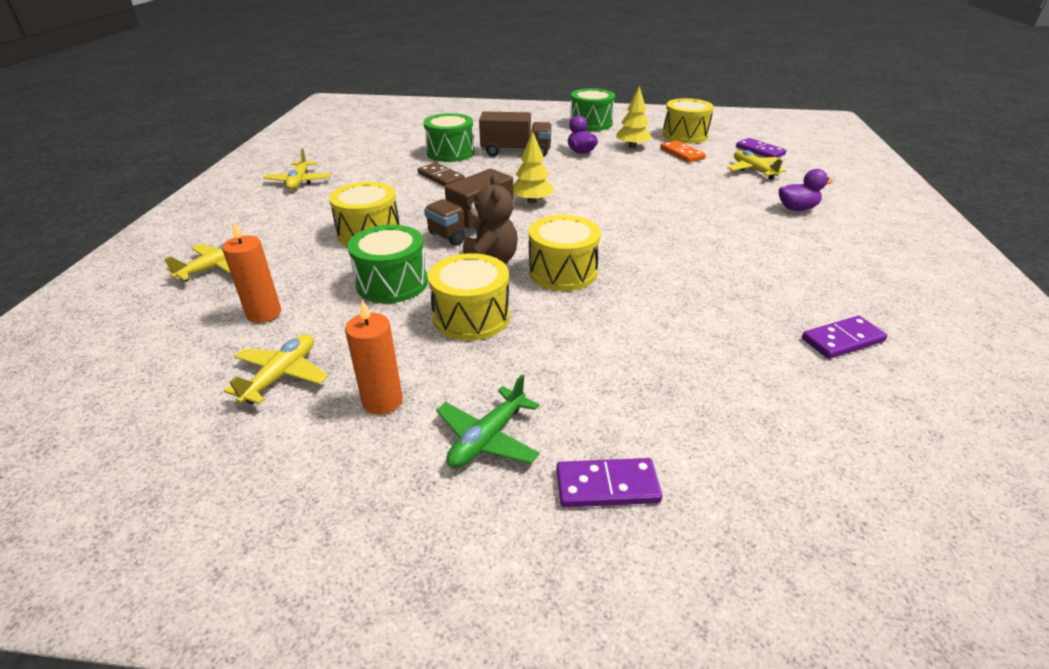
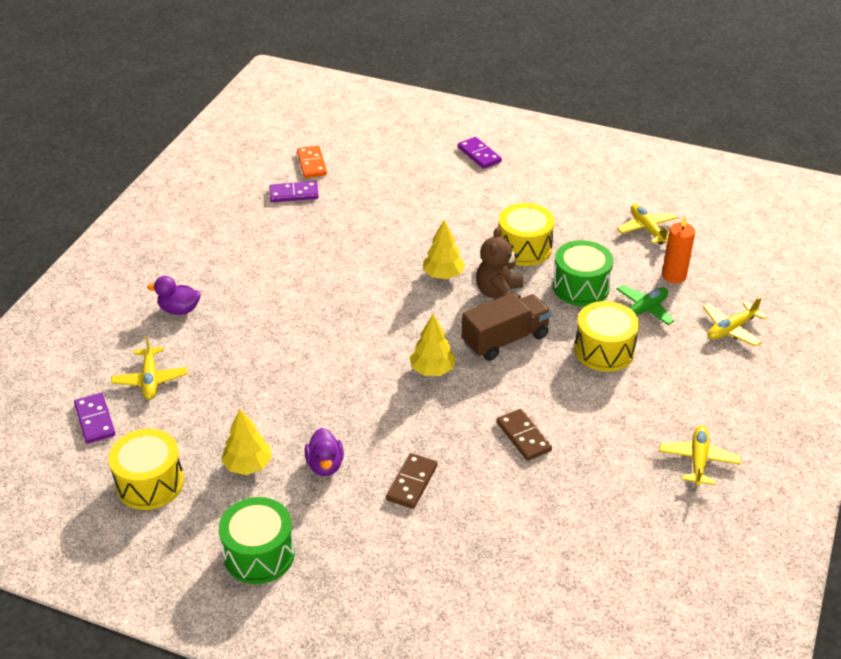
camera: 165 degrees left, 5 degrees up
yellow plane [224,334,328,404] -> yellow plane turned 120 degrees clockwise [617,204,678,245]
orange candle [345,299,403,415] -> none
green drum [423,113,475,162] -> none
green plane [436,375,540,468] -> green plane moved to [616,285,674,325]
brown truck [479,112,552,157] -> brown domino [386,453,437,509]
yellow drum [528,215,601,291] -> yellow tree [423,220,465,279]
purple domino [556,458,662,507] -> purple domino turned 45 degrees clockwise [458,137,502,169]
orange domino [660,140,706,163] -> orange domino moved to [297,146,327,178]

